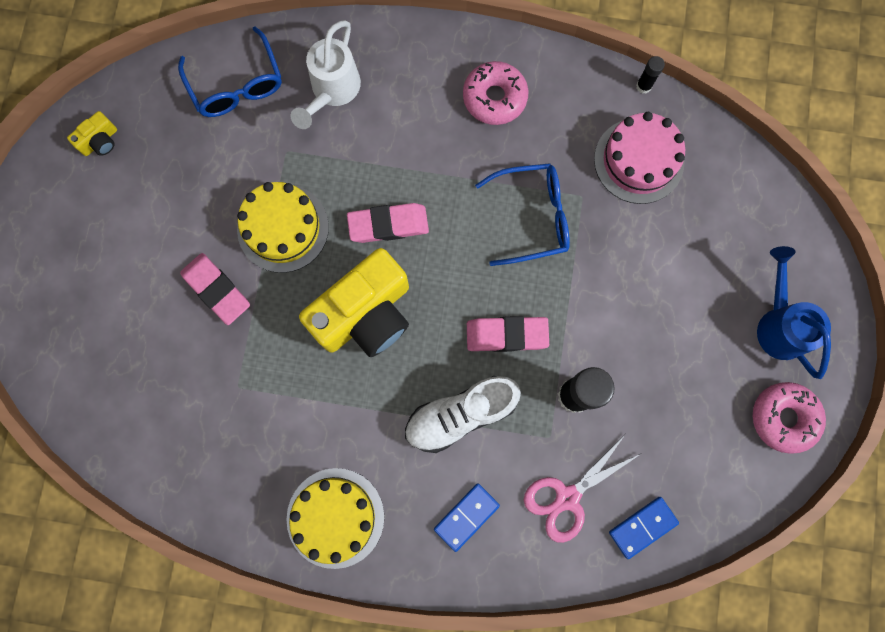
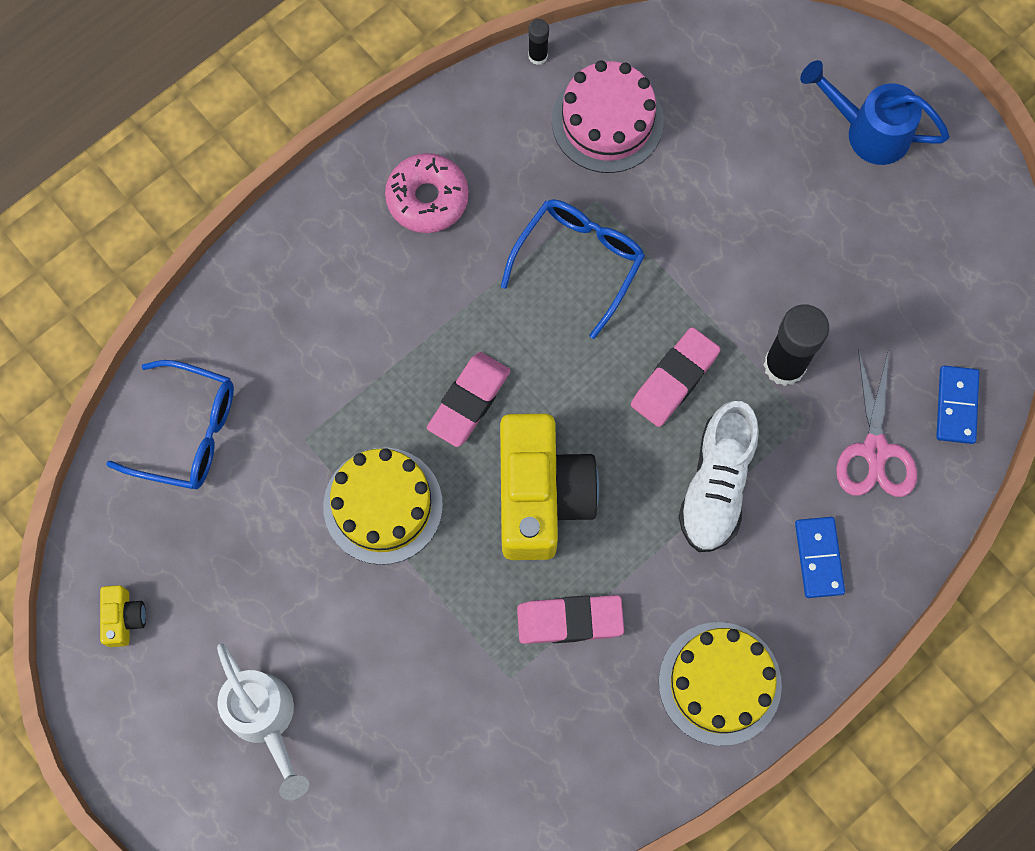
camera: 50 degrees left, 5 degrees down
pink eraser [180,253,250,325] -> pink eraser moved to [517,595,624,644]
white watering can [291,20,361,129] -> white watering can moved to [217,643,309,800]
pink donut [753,382,826,454] -> none

